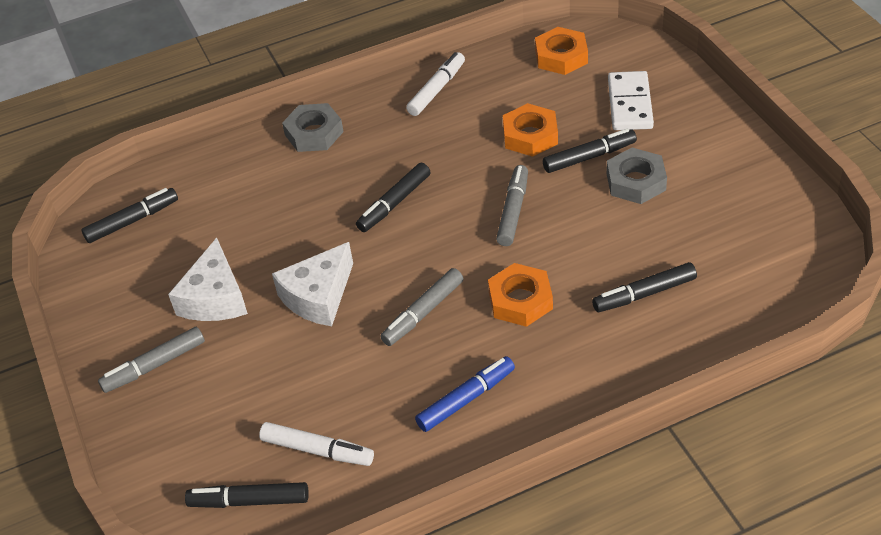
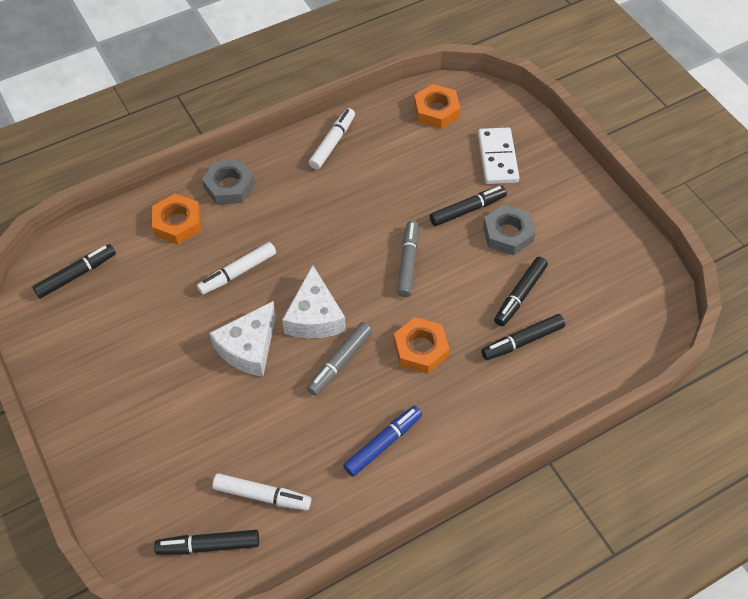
camera: 10 degrees left, 10 degrees up
grey marker [98,327,205,393] -> none
white cheese [168,238,248,321] -> white cheese moved to [282,265,346,338]
black marker [356,163,431,232] -> black marker moved to [494,257,548,326]
orange nut [503,103,558,157] -> orange nut moved to [152,194,201,244]
none -> white marker [197,242,276,295]

